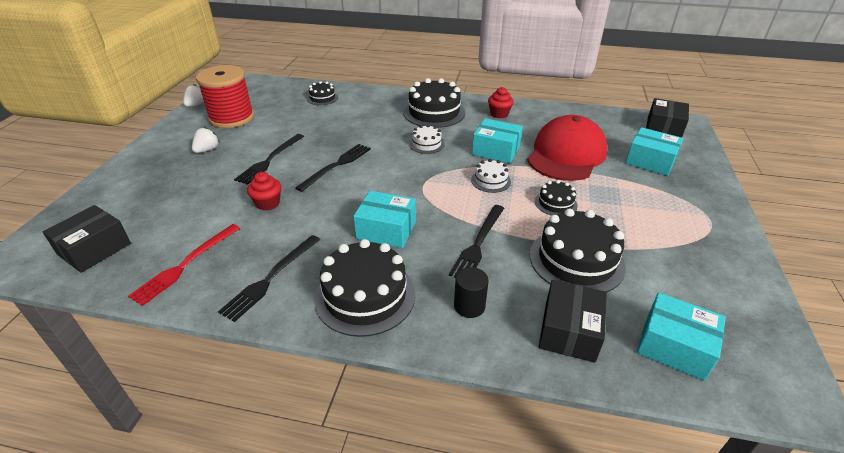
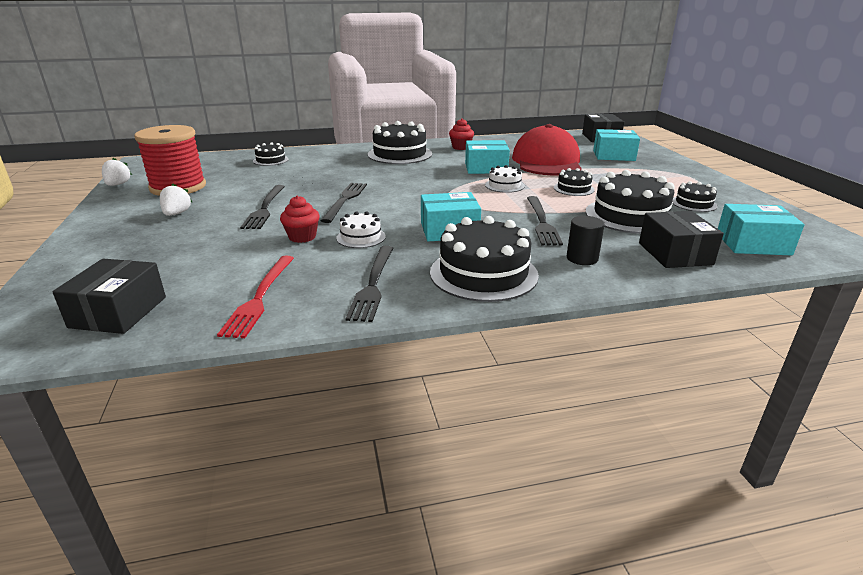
camera: 25 degrees left, 10 degrees down
white cake [409,124,445,154] -> white cake moved to [336,211,386,248]
none -> black cake [673,181,718,212]

